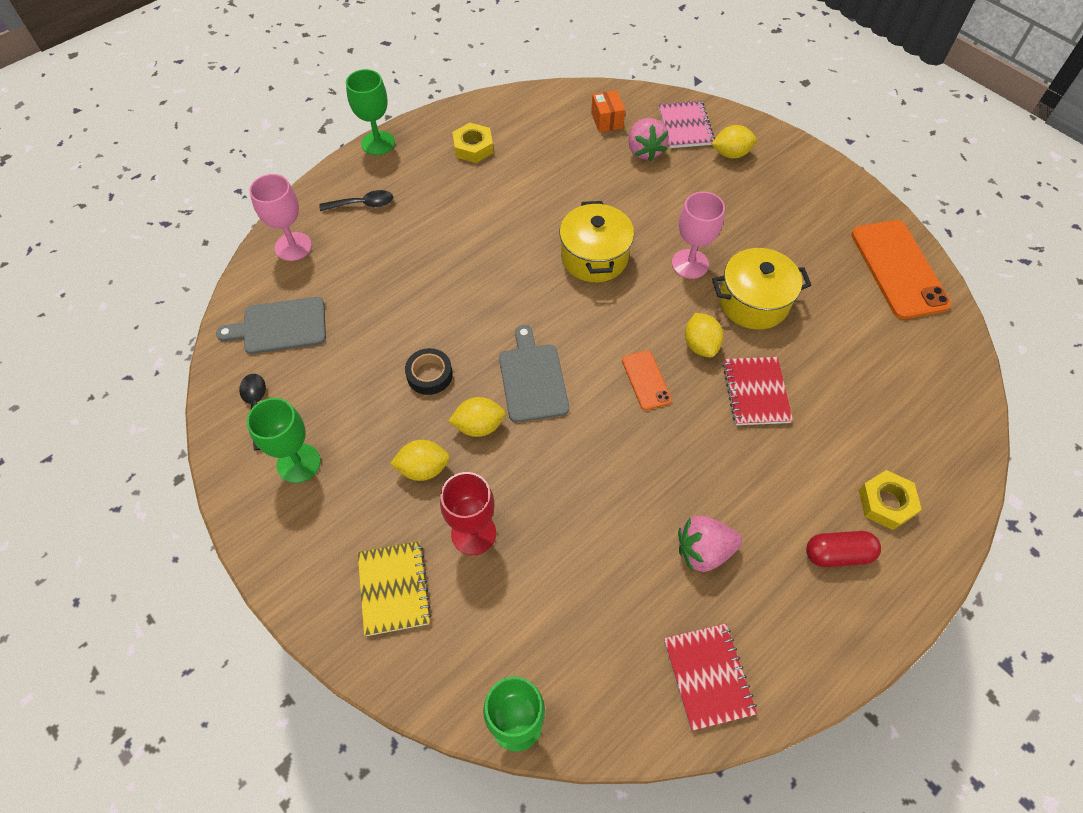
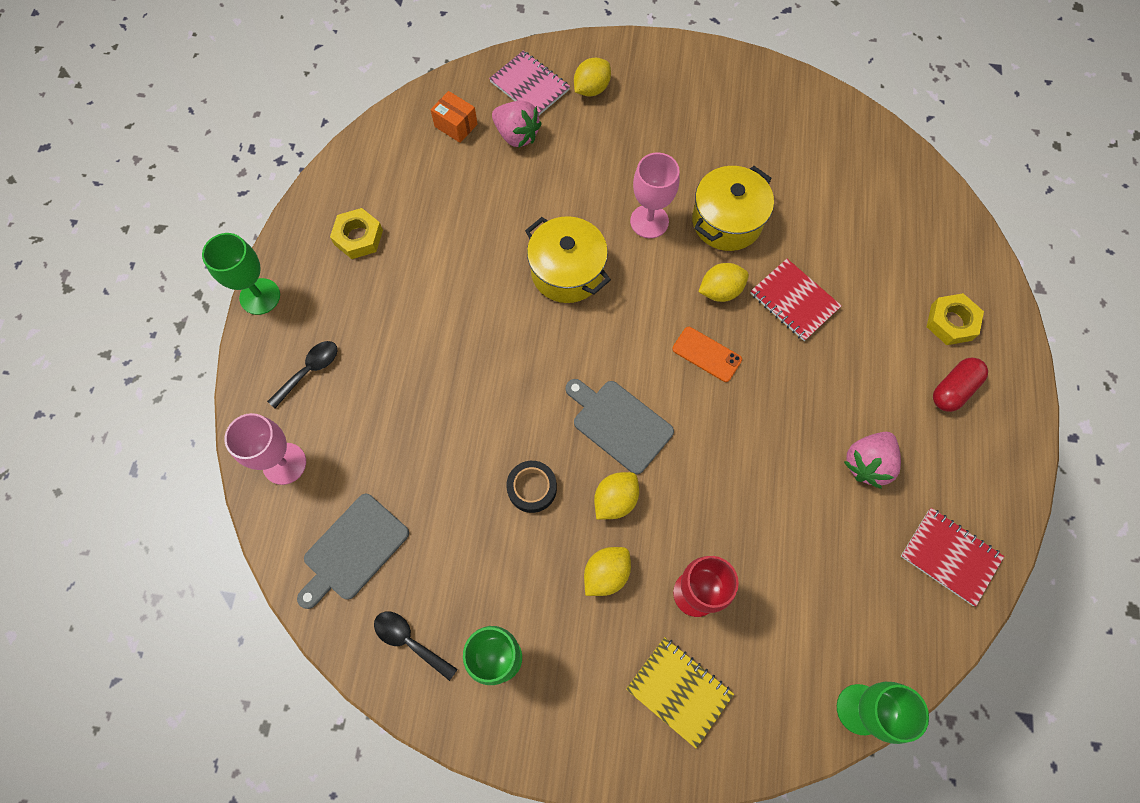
camera: 40 degrees left, 10 degrees up
yellow lemon [685,313,724,358] -> yellow lemon turned 60 degrees counterclockwise [698,263,749,302]
orange phone [851,220,951,319] -> none

